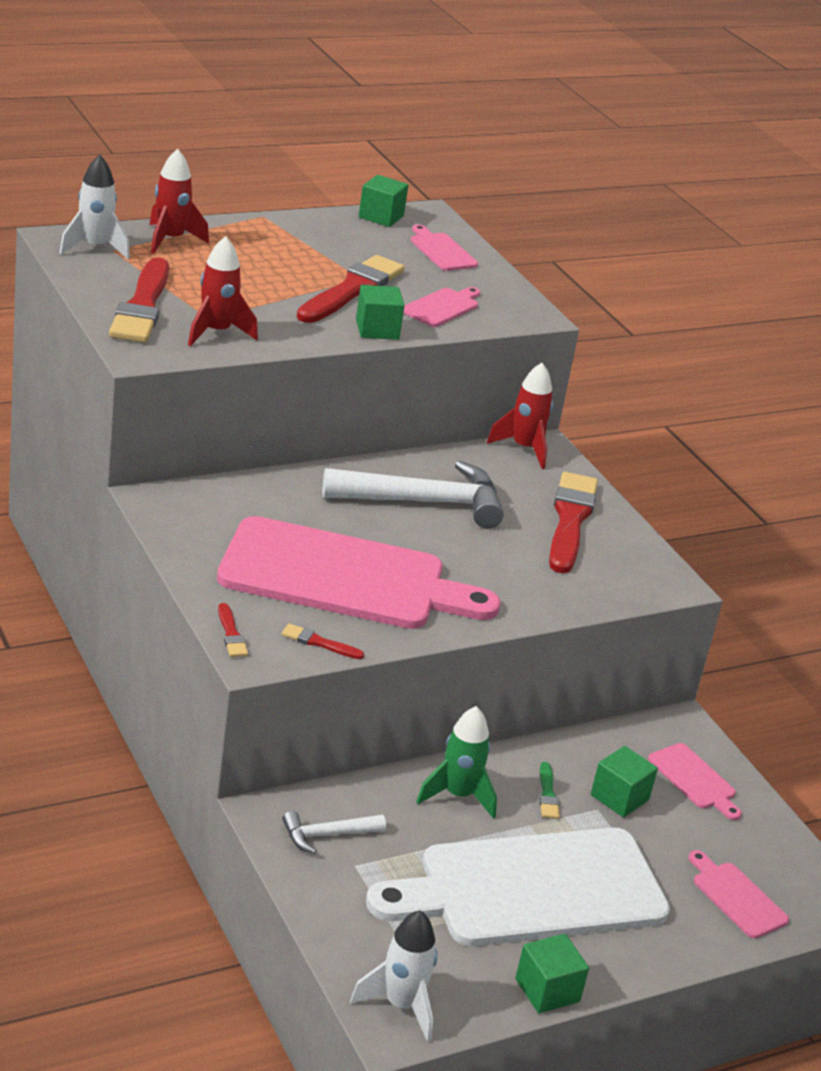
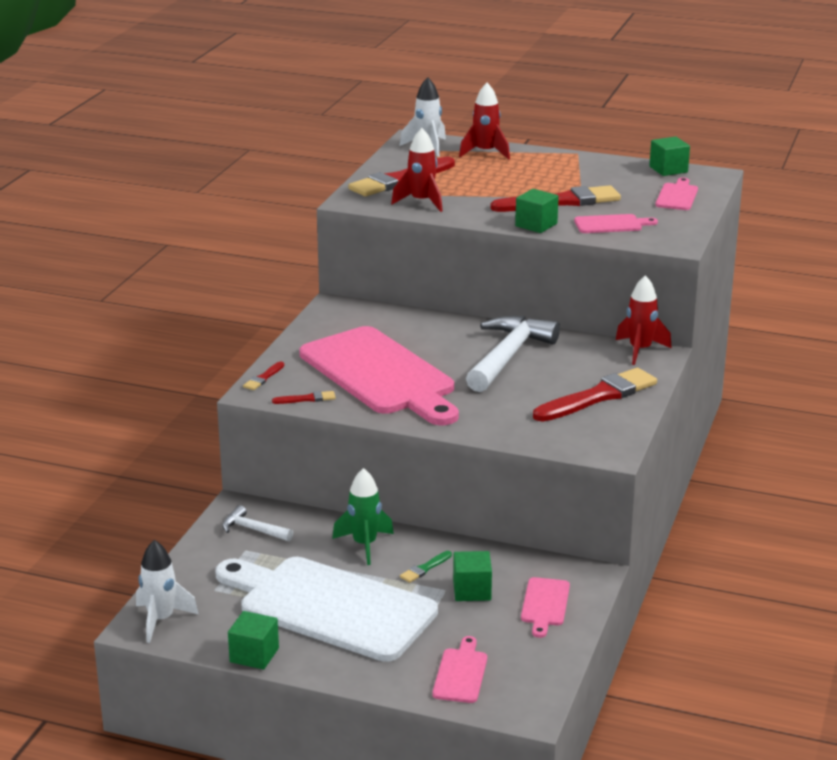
camera: 50 degrees right, 5 degrees down
red brush [282,624,364,659] -> red brush turned 105 degrees clockwise [272,391,336,404]
white hammer [322,461,504,528] -> white hammer turned 105 degrees counterclockwise [466,316,560,392]

